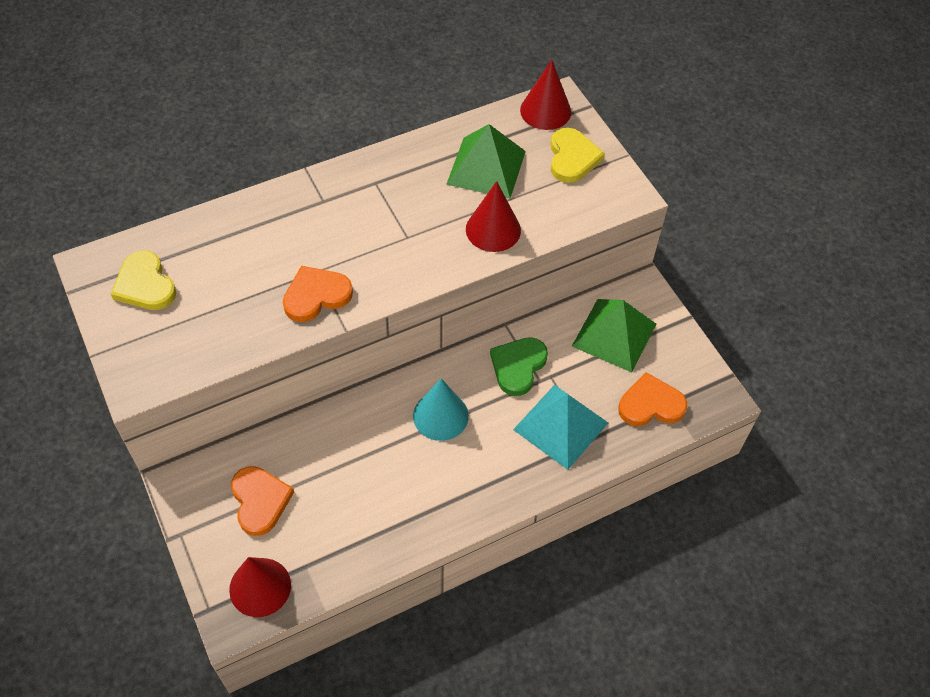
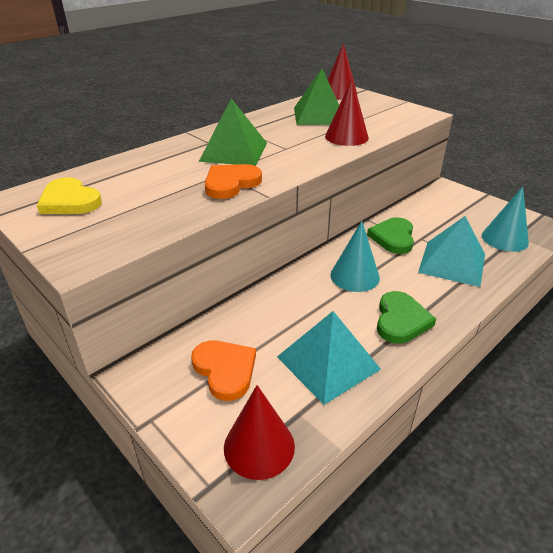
camera: 15 degrees left, 20 degrees down
yellow heart [550,128,605,183] -> none
green pyramid [572,299,656,372] -> green pyramid moved to [199,99,267,166]
orange heart [618,372,687,426] -> turquoise cone [482,186,529,252]
none -> turquoise pyramid [277,311,381,405]
none -> green heart [377,291,436,344]

